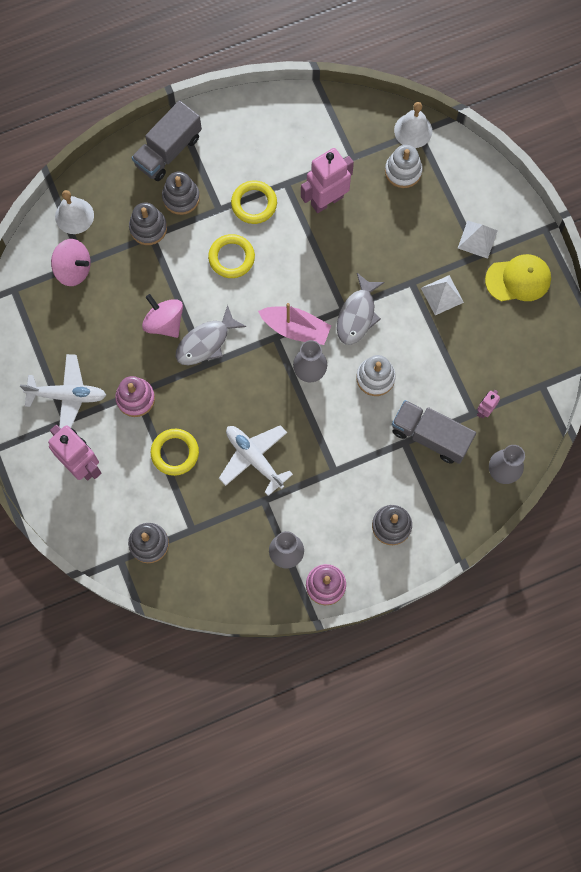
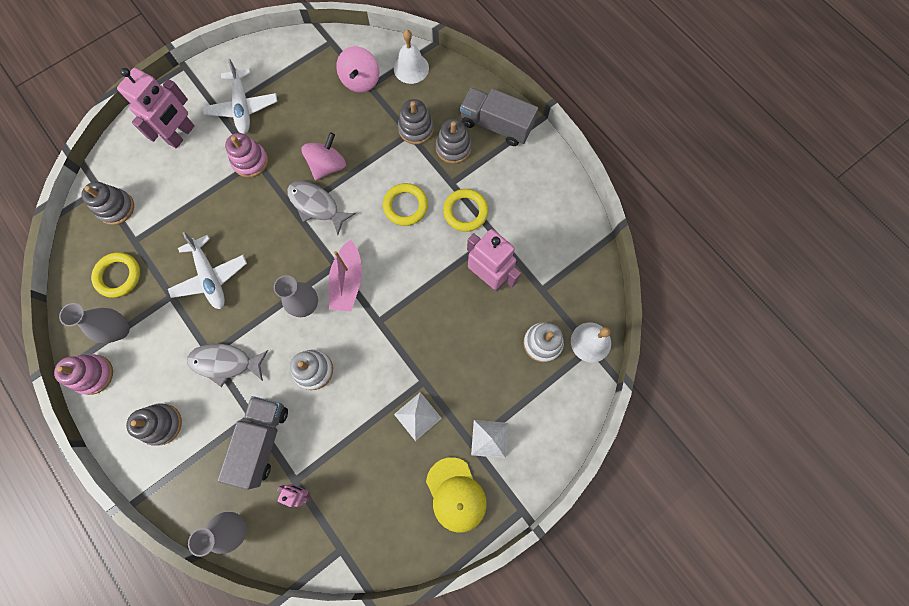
camera: 75 degrees right, 0 degrees up
yellow ring [151,429,199,476] -> yellow ring moved to [91,252,140,298]
white plane [219,425,293,496] -> white plane turned 120 degrees clockwise [168,232,247,309]
grey fish [337,273,385,345] -> grey fish moved to [187,344,268,387]

